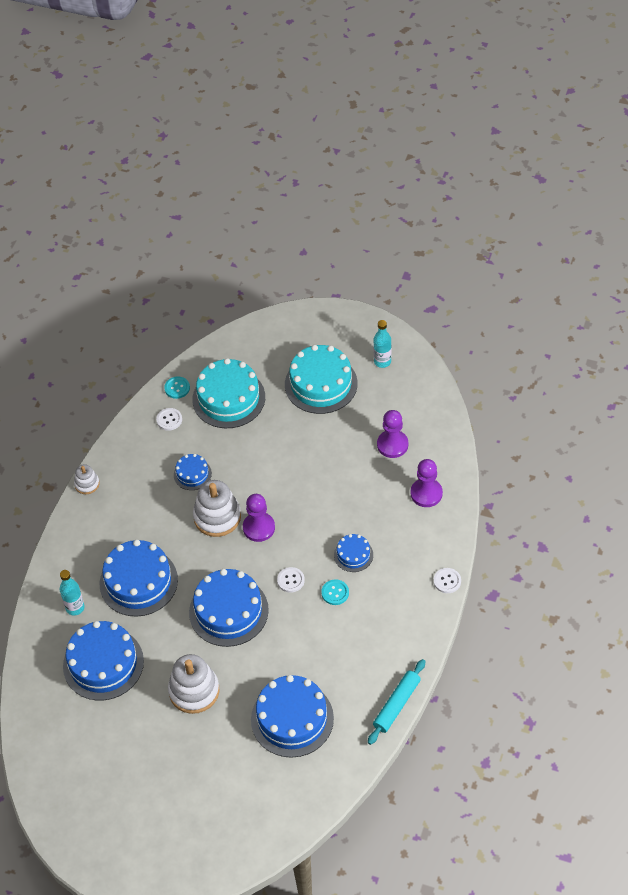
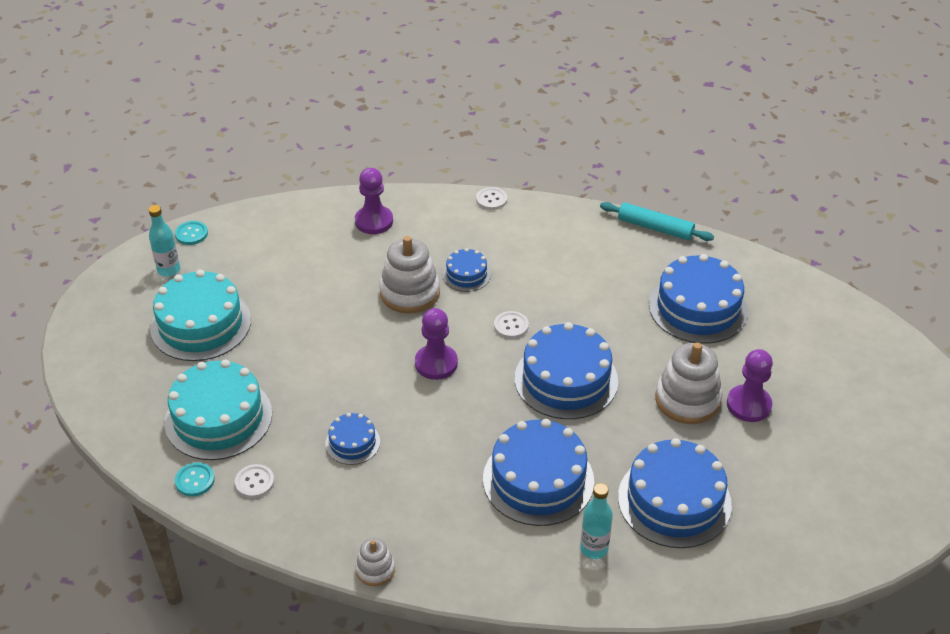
camera: 100 degrees left, 10 degrees down
white stacking toy [193,480,241,537] -> white stacking toy moved to [379,236,440,314]
turquoise button [321,579,349,605] -> turquoise button moved to [175,221,208,245]
purple pawn [377,410,408,458] -> purple pawn moved to [727,349,773,422]

